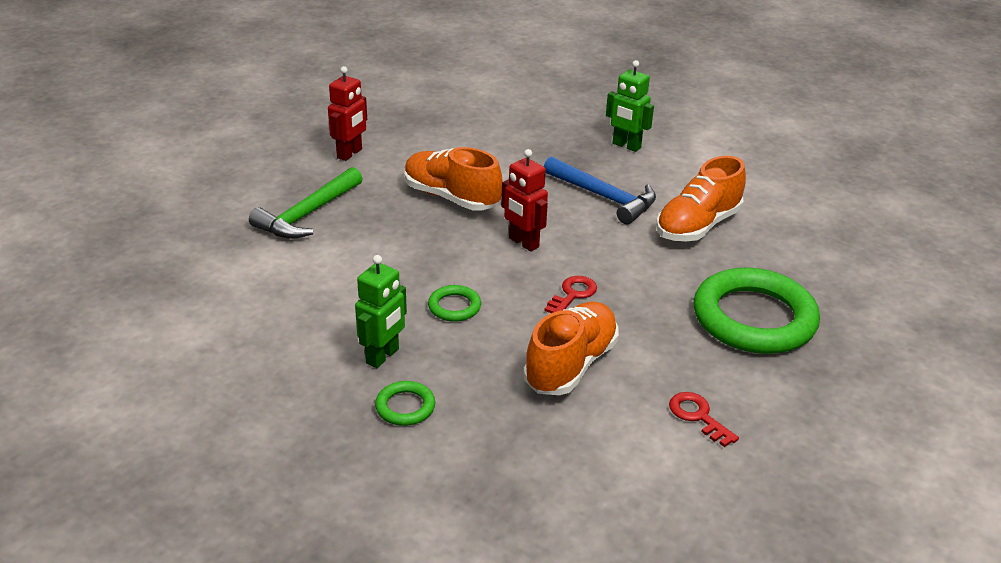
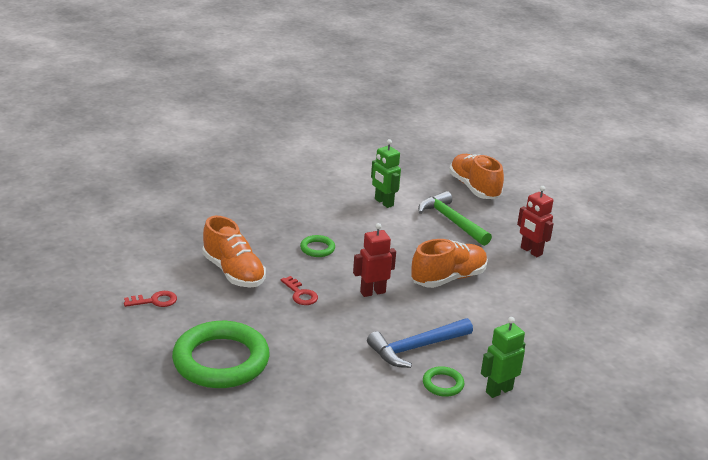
camera: 110 degrees right, 5 degrees down
green robot [355,255,407,368] -> green robot moved to [371,139,401,208]
green ring [375,381,435,426] -> green ring moved to [423,366,465,397]
orange shoe [656,156,746,241] -> orange shoe moved to [449,154,504,199]

